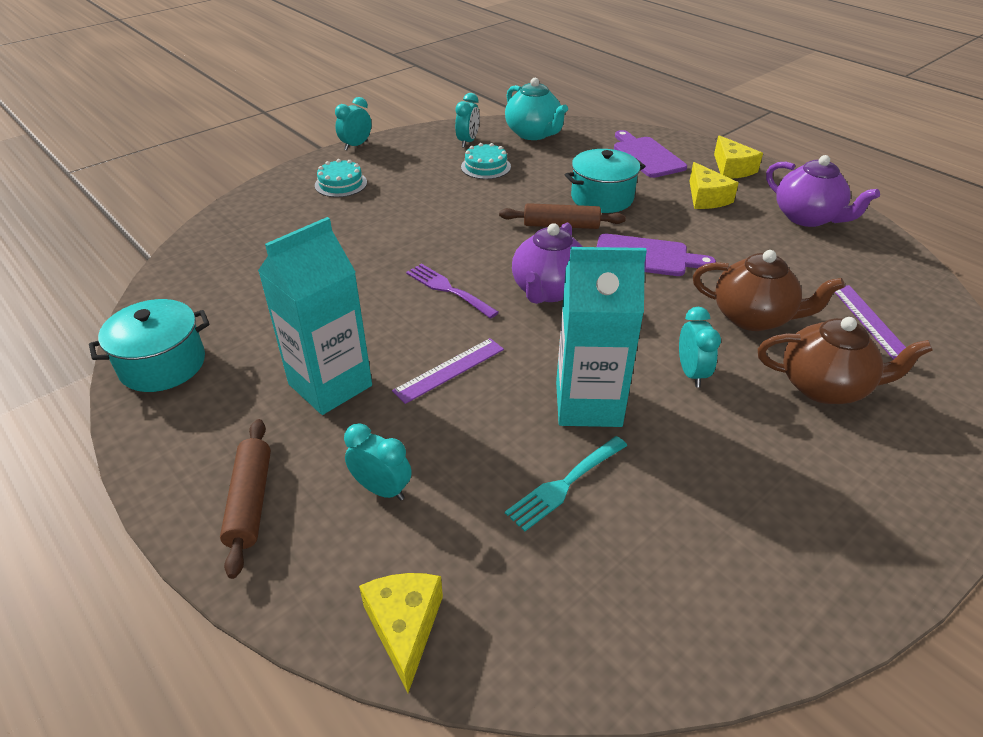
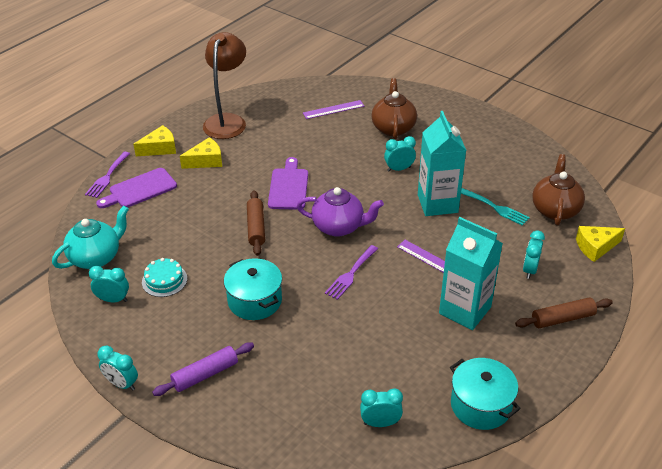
camera: 100 degrees left, 0 degrees up
turquoise cake [315,159,367,197] -> purple rolling pin [152,342,254,396]
turquoise pot [565,149,646,213] -> turquoise pot moved to [224,258,282,320]
brown teapot [693,250,845,331] -> brown teapot moved to [532,154,585,226]
purple teapot [766,155,880,227] -> brown lamp [203,32,246,139]
none -> purple fork [85,152,130,198]
none -> turquoise clock [360,389,403,427]

